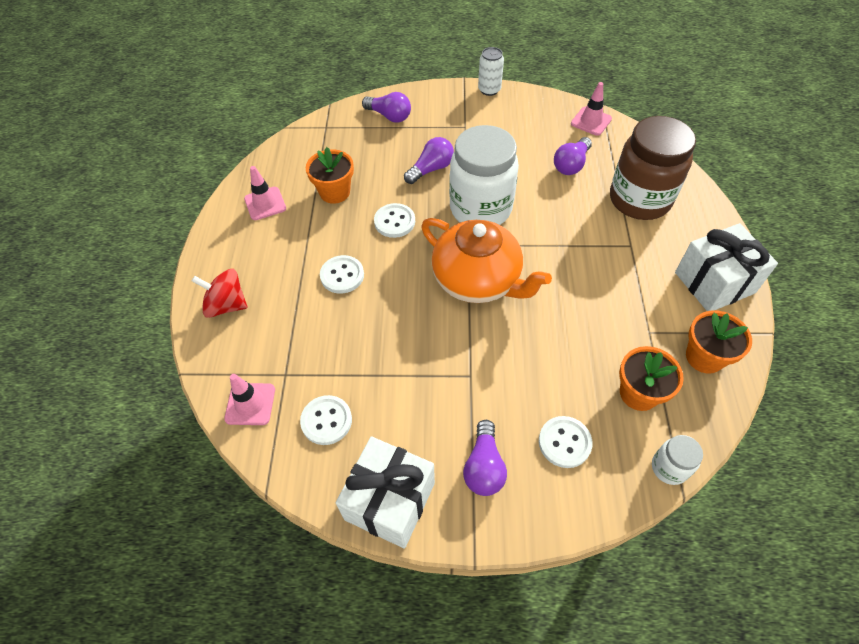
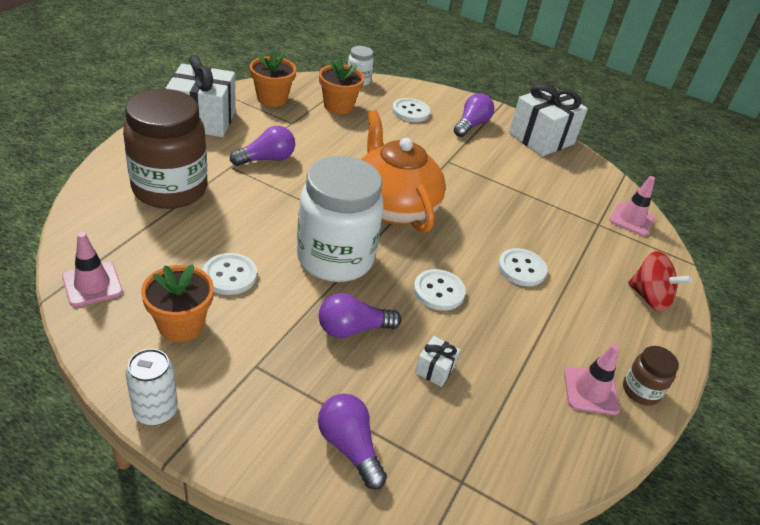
camera: 160 degrees left, 15 degrees down
white button [300,395,352,445] -> white button moved to [203,253,257,295]
orange flower pot [306,147,354,204] -> orange flower pot moved to [141,264,214,342]
purple light bulb [554,137,592,175] -> purple light bulb moved to [230,126,295,166]
none -> white gift [415,336,460,387]
none -> brown jar [623,346,679,406]

